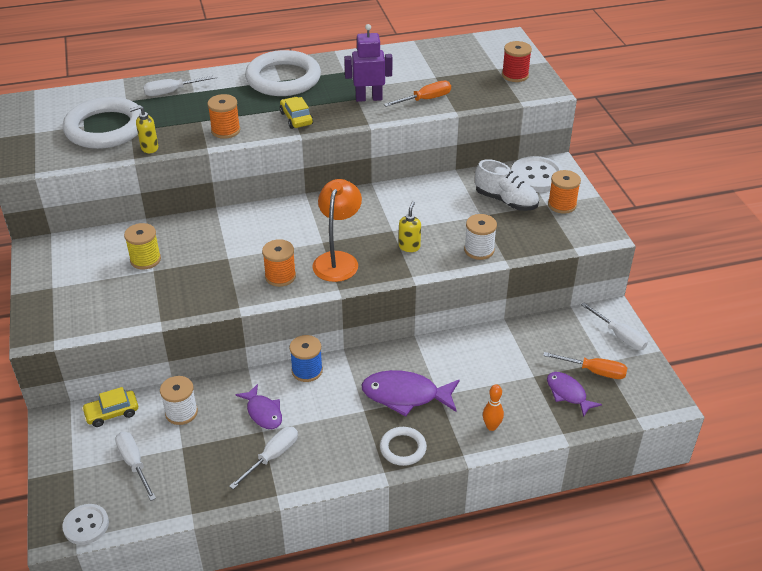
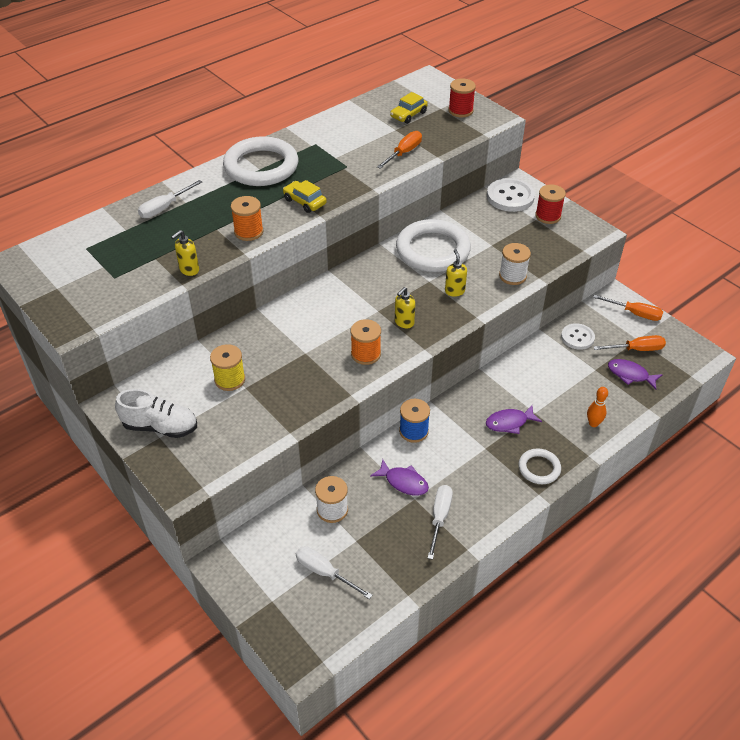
camera: 25 degrees left, 5 degrees up
white button [62,504,109,545] -> white button moved to [561,323,595,350]
white ring [63,97,141,149] -> white ring moved to [396,219,471,272]
yellow car [82,387,138,427] -> yellow car moved to [390,92,428,124]
orange lamp [312,179,362,282] -> yellow soap dispenser [395,287,415,328]
purple robot [344,24,392,102] -> none
purple fish [361,370,460,417] -> purple fish [486,405,542,434], size x0.62
white shoe [475,159,539,211] -> white shoe moved to [115,389,197,438]
orange spool [548,170,581,214] -> red spool [535,184,566,224]
white screwdriver [581,303,648,350] -> orange screwdriver [593,295,663,321]

